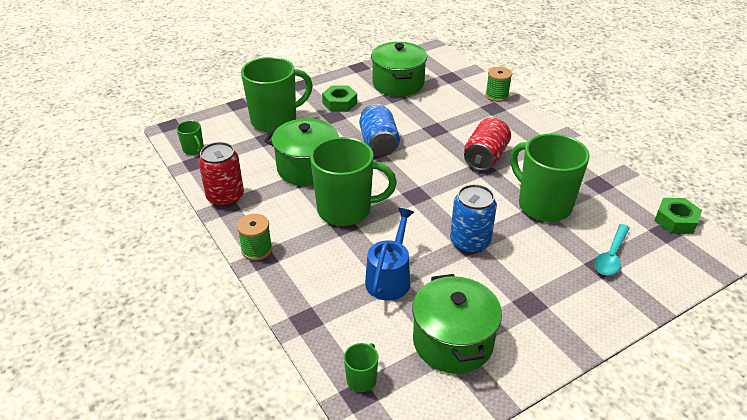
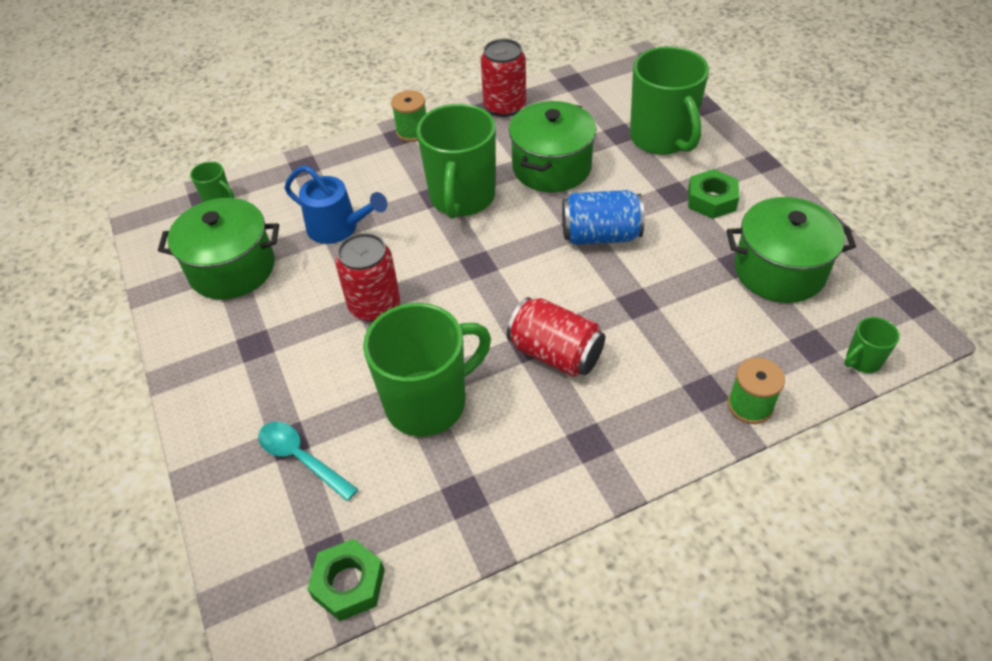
camera: 100 degrees right, 10 degrees up
green mug [177,121,204,155] -> green mug moved to [844,317,900,373]
blue can [450,184,497,254] -> red can [335,233,400,322]

